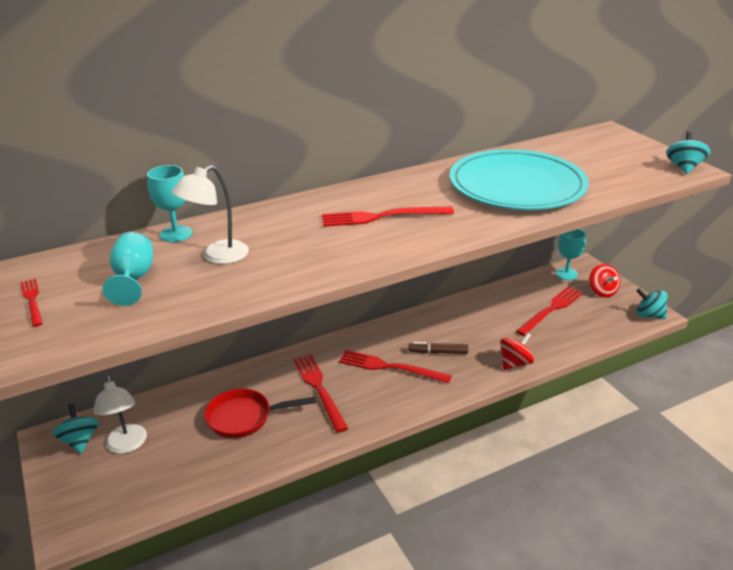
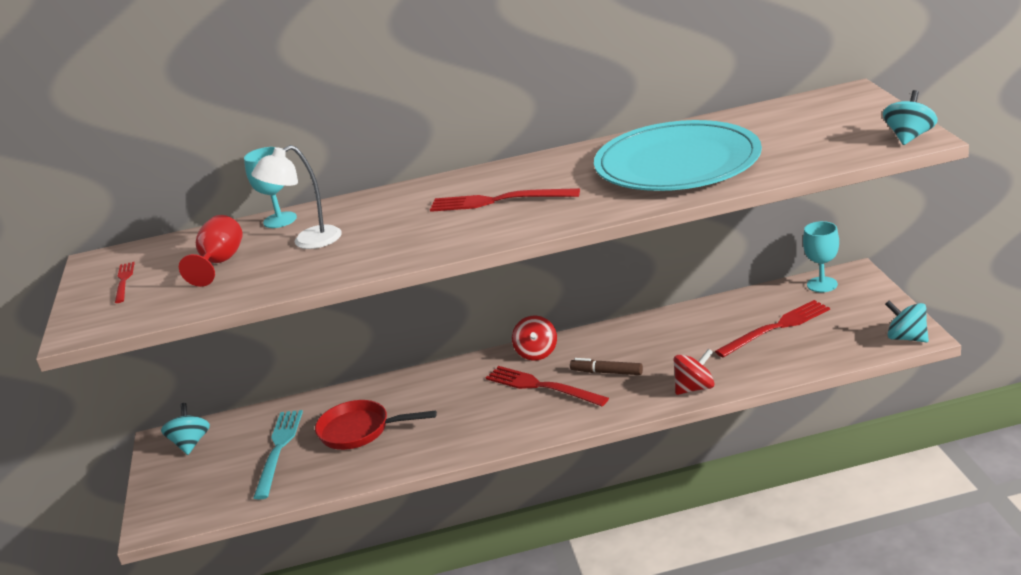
camera: 20 degrees right, 5 degrees down
white lamp [93,376,147,454] -> none
turquoise goblet [103,232,153,306] -> red goblet [179,215,243,287]
red fork [294,355,348,433] -> none
red spinning top [589,264,620,298] -> red spinning top moved to [512,316,557,361]
none -> turquoise fork [253,410,303,500]

